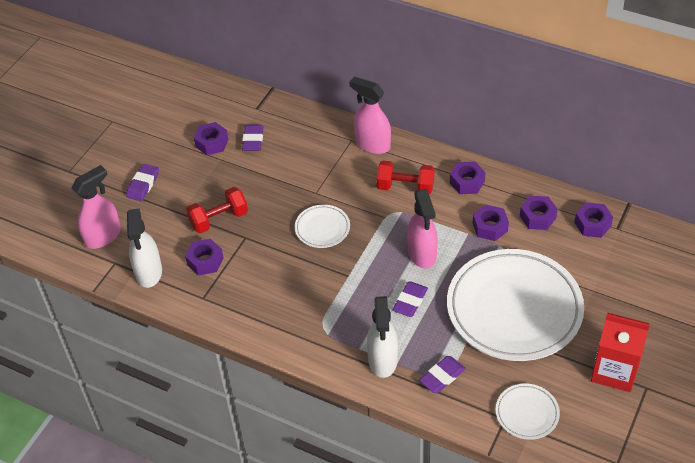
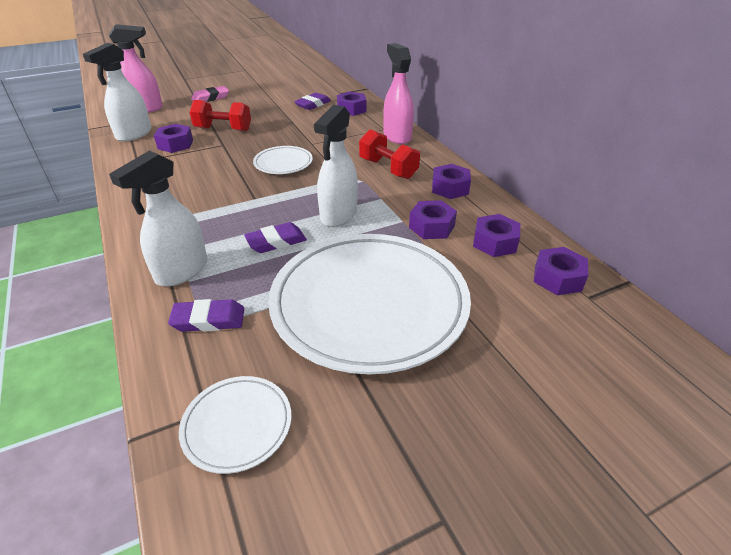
camera: 35 degrees right, 10 degrees down
purple eraser [126,164,159,201] -> pink eraser [191,86,229,102]
purple nut [194,122,228,155] -> purple nut moved to [337,92,366,116]
pink spray bottle [407,189,438,269] -> white spray bottle [314,105,358,227]
red carton [591,313,650,392] -> none

